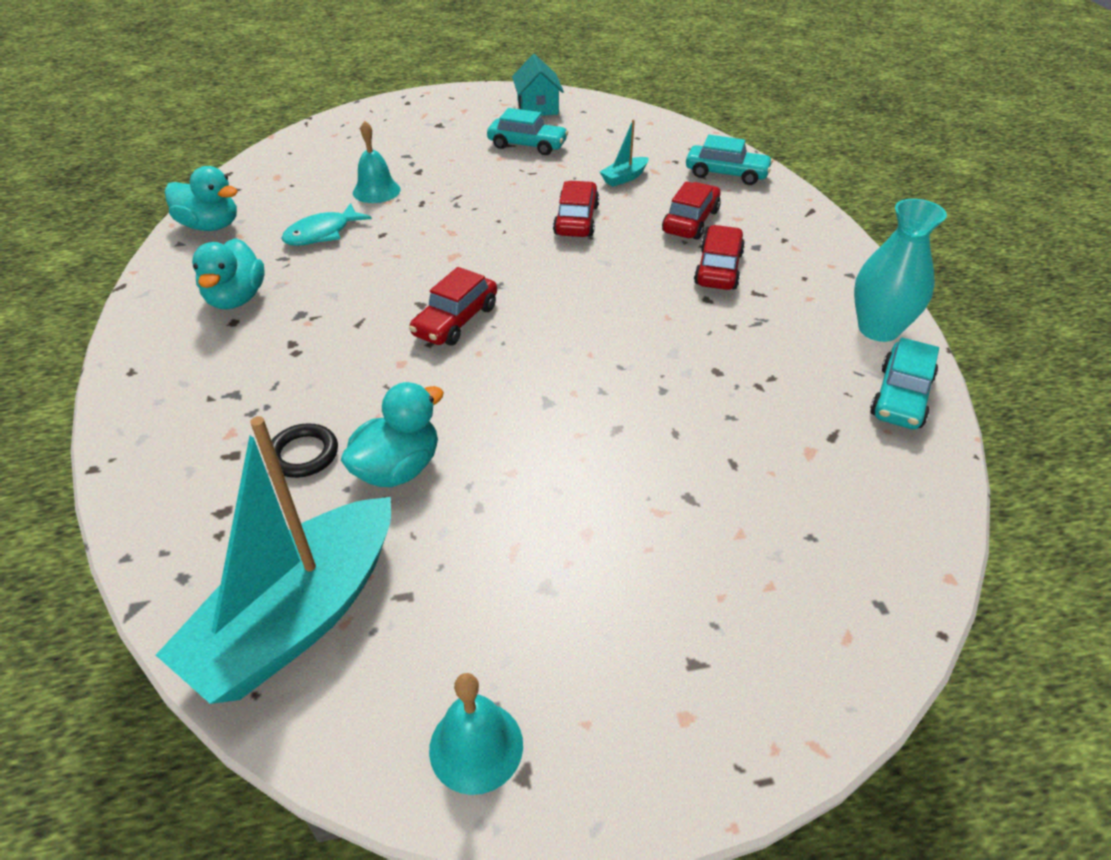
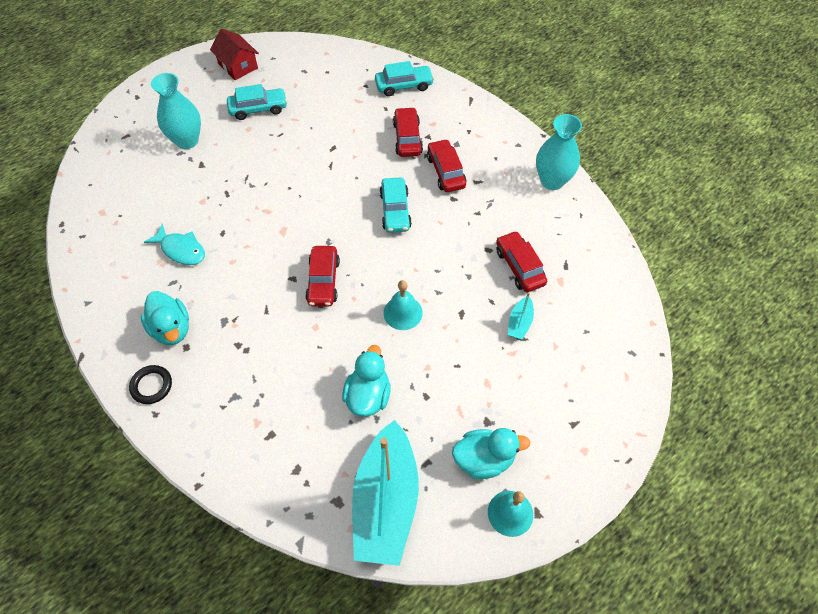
camera: 30 degrees left, 15 degrees up
turquoise duck [165,166,238,231] -> turquoise duck moved to [452,428,530,479]
black ring [271,423,338,478] -> black ring moved to [129,365,172,404]
turquoise fish [281,203,372,246] -> turquoise fish turned 75 degrees counterclockwise [144,224,205,265]
turquoise bell [353,121,400,203] -> turquoise bell moved to [384,280,423,330]
turquoise house [512,54,564,116] -> red house [210,29,259,80]
red car [553,181,599,237] -> red car moved to [496,231,547,292]
turquoise boat [600,120,649,187] -> turquoise boat moved to [508,292,534,340]
turquoise car [870,337,939,429] -> turquoise car moved to [380,177,412,233]
none -> turquoise vase [151,73,201,149]

